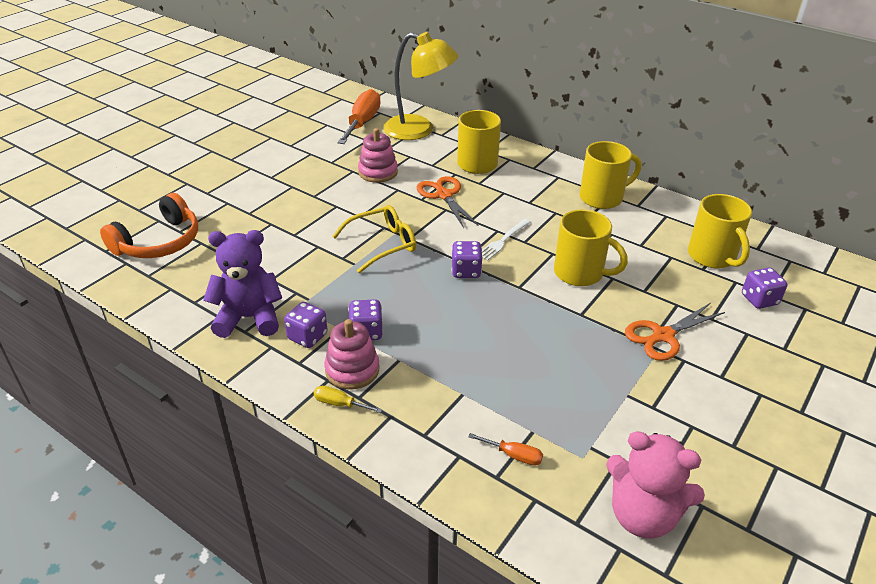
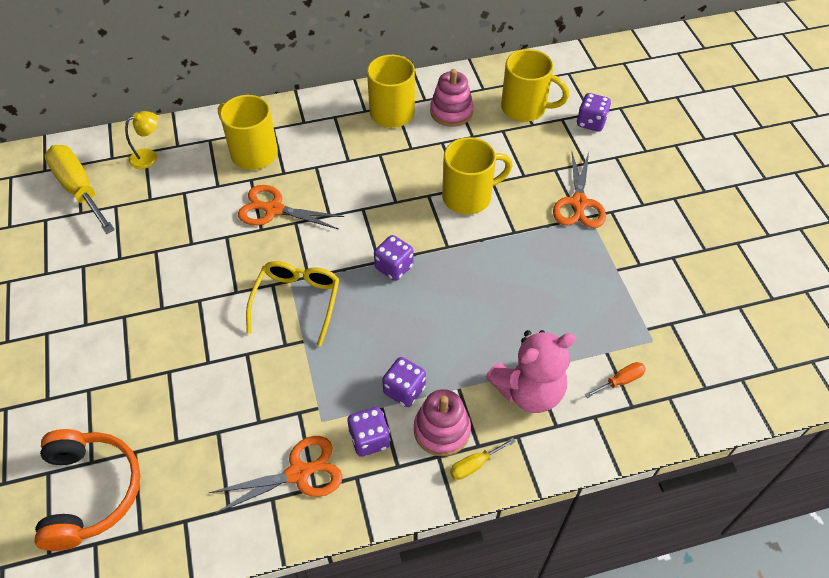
camera: 50 degrees left, 15 degrees up
purple teddy bear [203,230,282,338] -> orange scissors [209,436,343,514]
orange screwdriver [337,89,381,144] -> yellow screwdriver [44,145,115,234]
pink stacking toy [358,128,398,183] -> pink stacking toy moved to [430,69,474,127]
yellow lamp [383,32,458,140] -> yellow lamp [125,111,158,169], size x0.45
white fork [482,219,531,261] -> none
pink teddy bear [606,431,705,539] -> pink teddy bear moved to [486,330,576,413]

